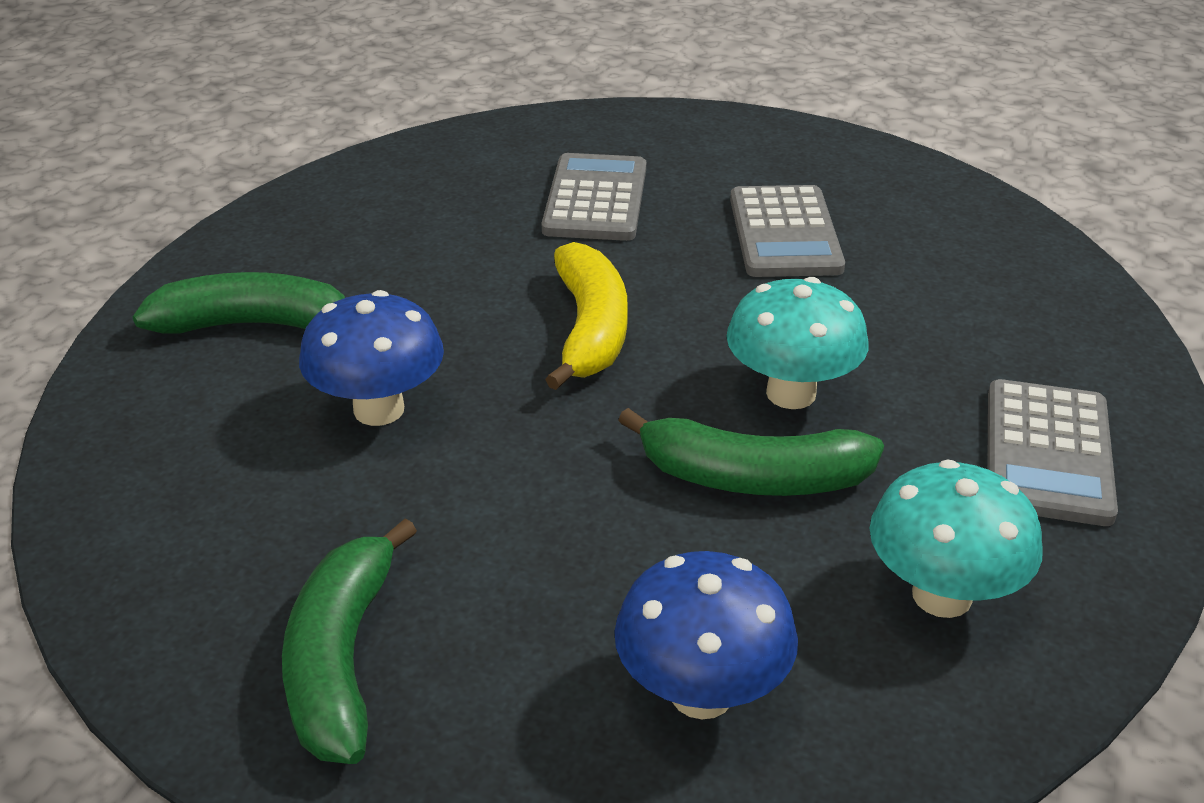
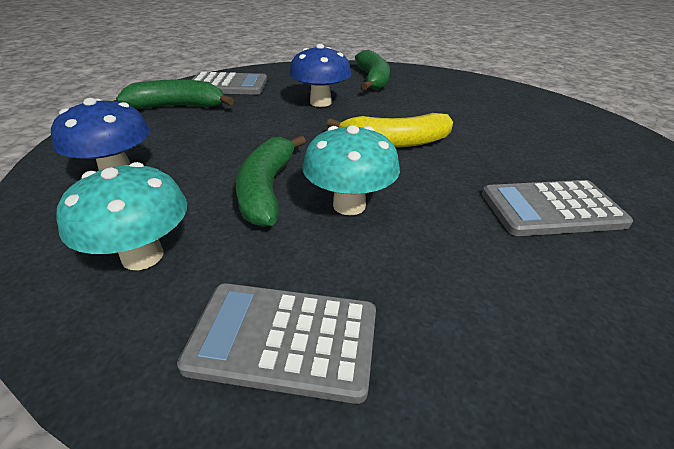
camera: 85 degrees right, 0 degrees up
grey calculator [542,153,646,241] -> grey calculator moved to [192,72,267,95]

